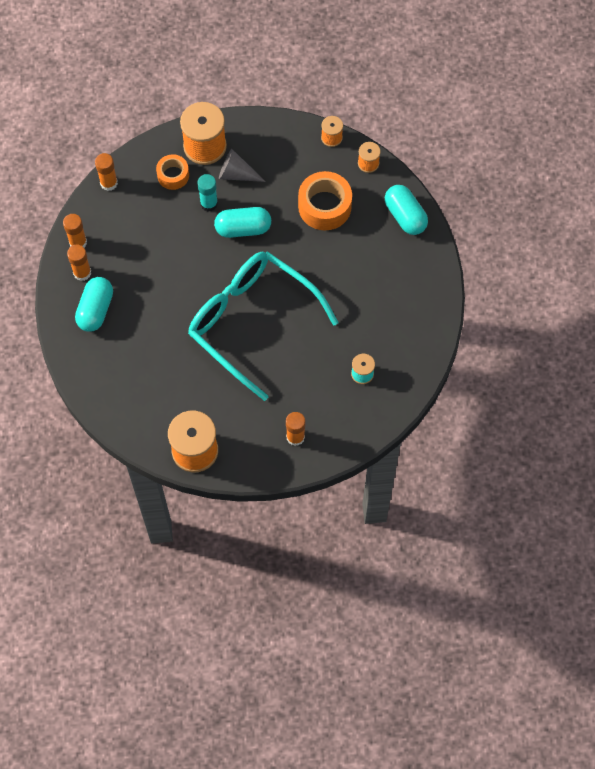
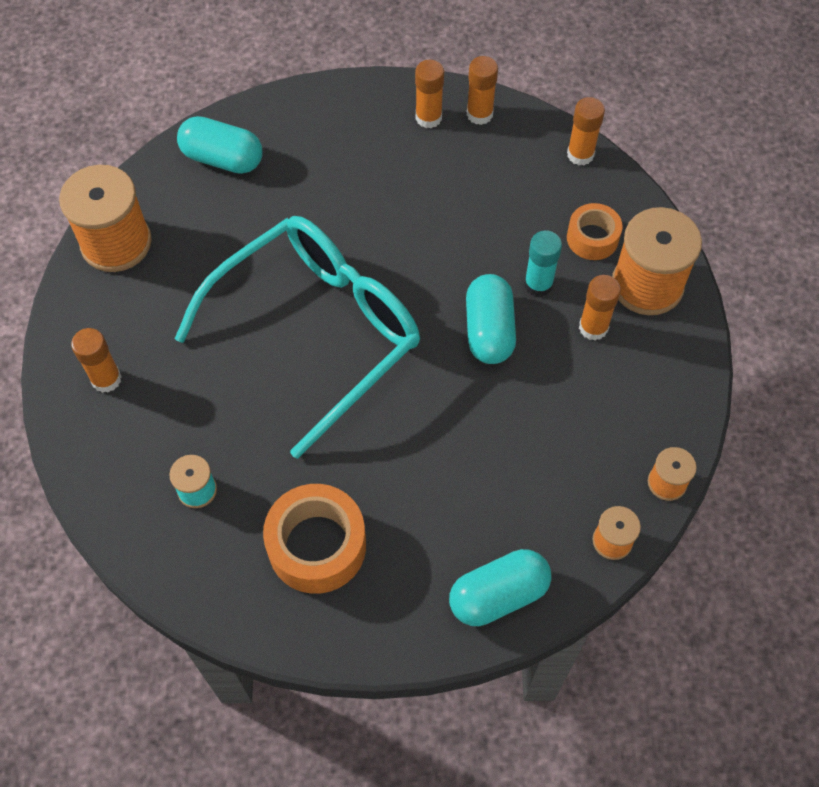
camera: 95 degrees right, 5 degrees down
turquoise capsule [75,277,113,332] -> turquoise capsule moved to [177,116,263,174]
grey cone [219,149,266,182] -> orange glue stick [579,275,621,341]
orange tape [298,171,352,230] -> orange tape moved to [263,484,366,594]

